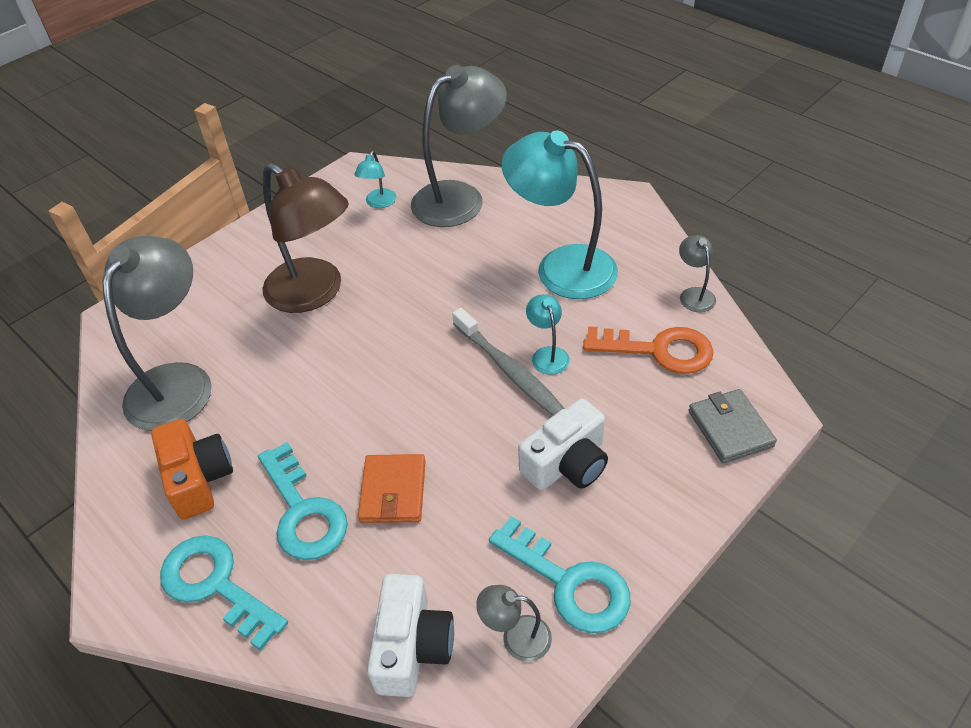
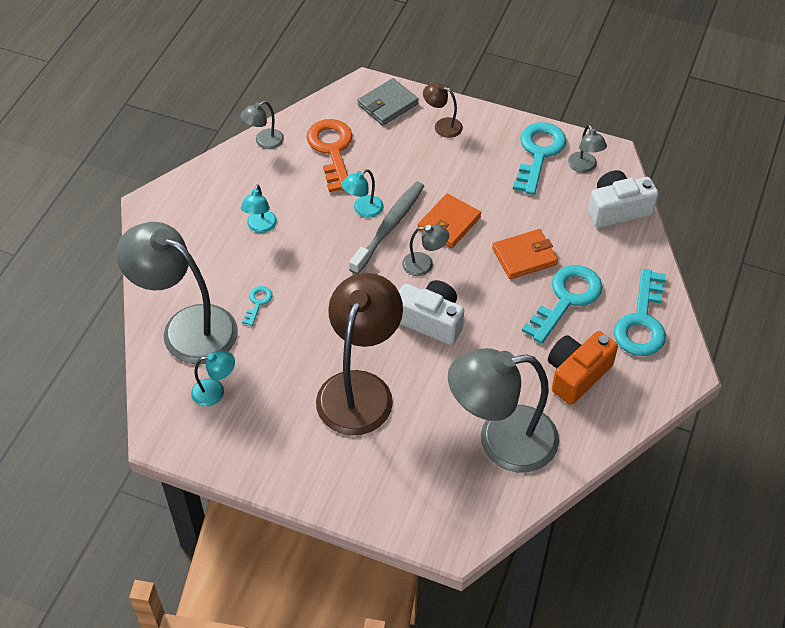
camera: 115 degrees left, 5 degrees up
turquoise lamp [502,130,618,299] -> turquoise lamp [241,184,277,233], size x0.43
white camera [518,399,608,490] -> white camera moved to [399,280,464,345]
none -> turquoise key [242,286,272,326]
none -> grey lamp [402,224,449,276]
none -> orange wallet [417,194,481,248]
none -> brown lamp [423,83,463,138]

